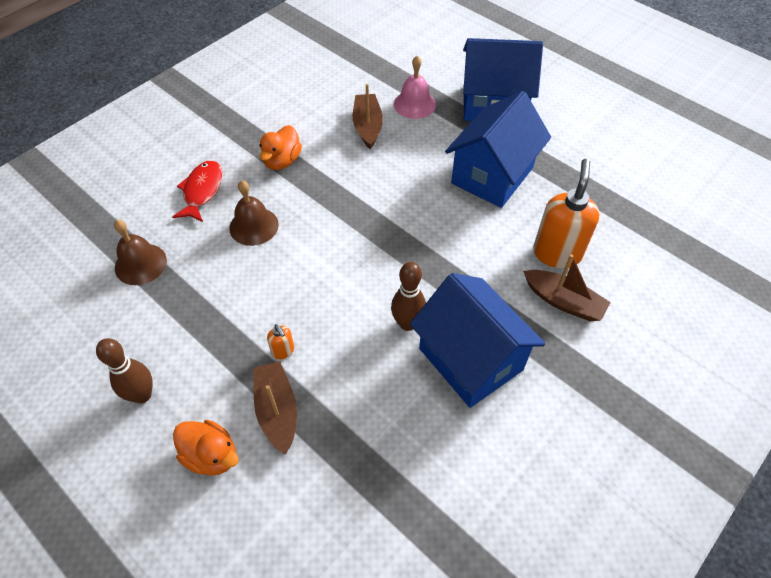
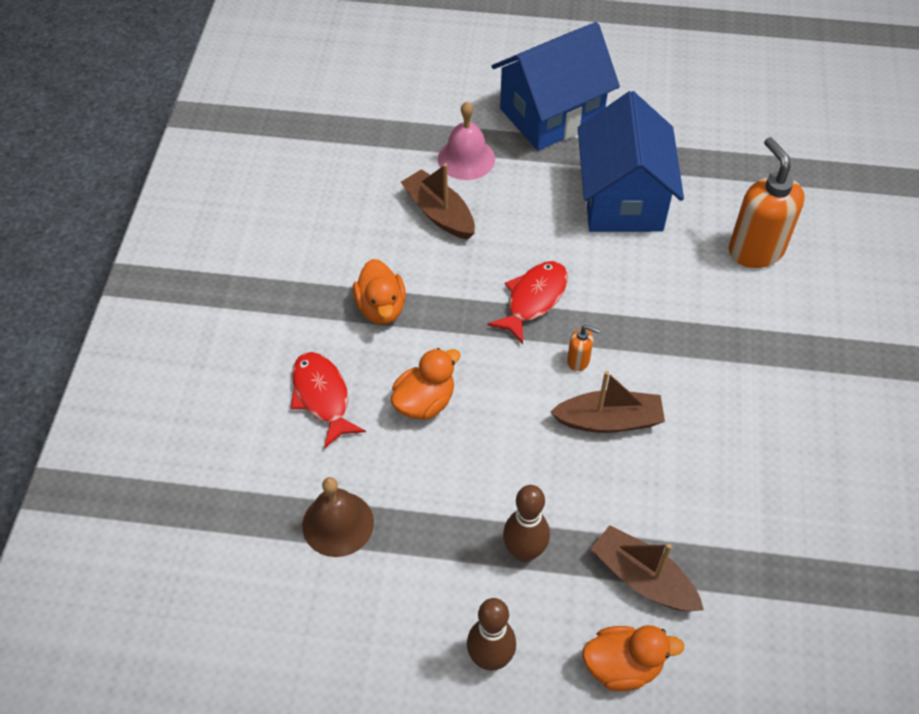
camera: 35 degrees left, 0 degrees up
brown bell [229,181,279,246] -> orange duck [391,348,461,420]
orange soap dispenser [267,324,294,359] -> orange soap dispenser moved to [567,325,600,371]
brown bowling pin [391,262,426,331] -> brown bowling pin moved to [503,485,550,562]
blue house [410,273,545,408] -> none
brown boat [523,254,611,321] -> brown boat moved to [550,371,665,433]
none -> red fish [487,261,568,344]

